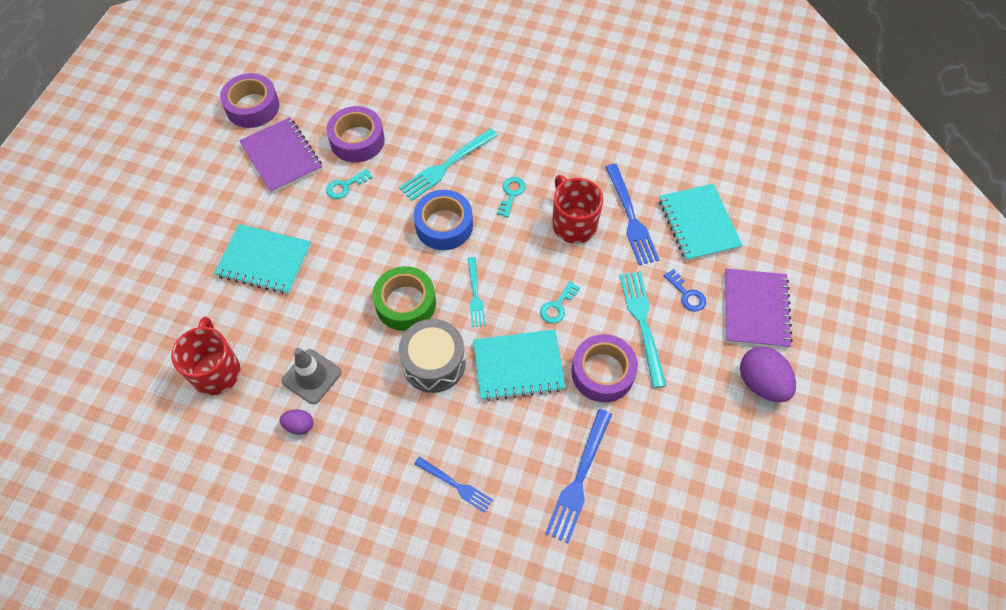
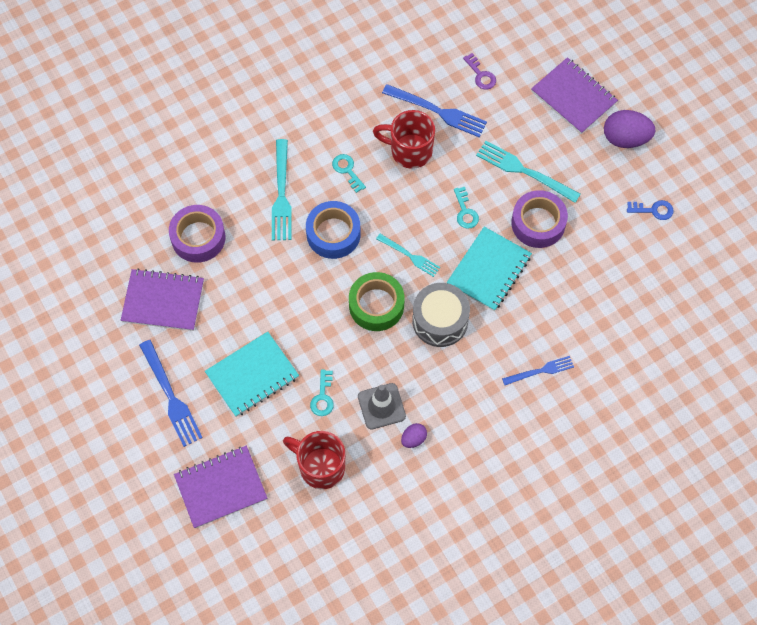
camera: 50 degrees left, 5 degrees up
purple tape [220,73,279,128] -> none
turquoise key [326,169,373,199] -> turquoise key moved to [310,369,334,416]
blue fork [545,409,612,544] -> blue fork moved to [139,340,202,447]
turquoise notebook [659,184,743,261] -> purple key [463,53,496,90]
blue key [663,269,706,312] -> blue key moved to [627,200,674,220]
none -> purple notebook [174,446,267,528]

